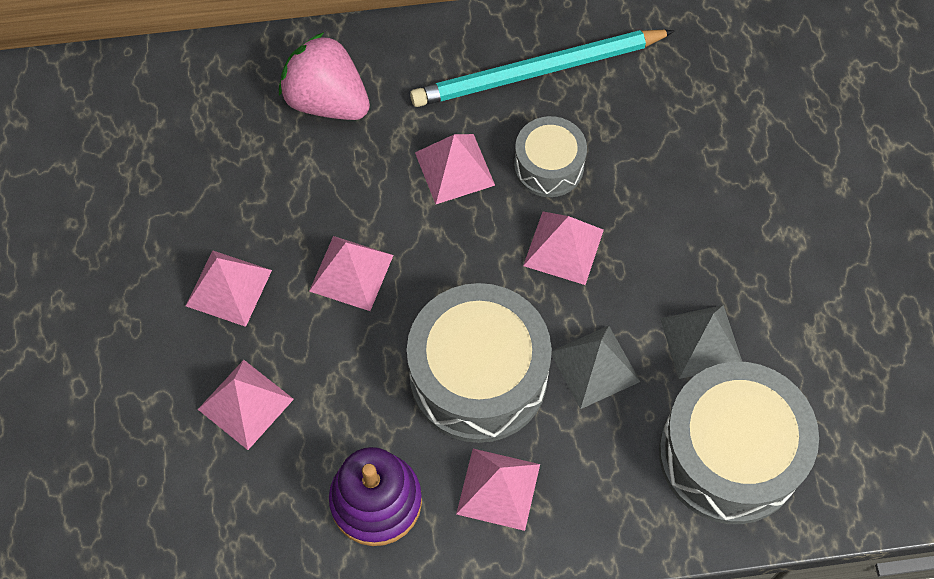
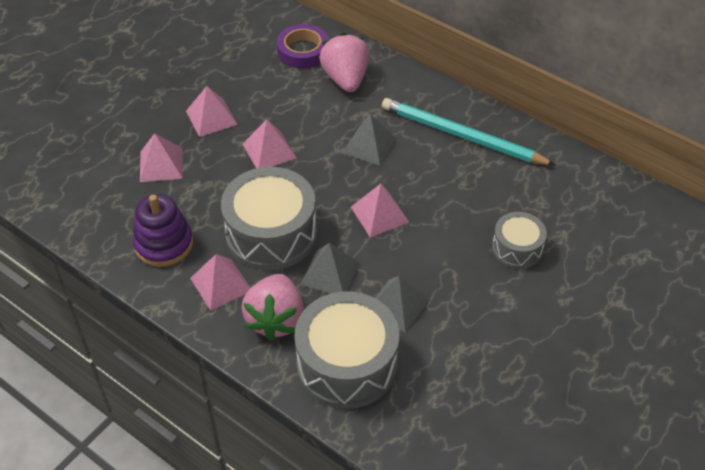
camera: 45 degrees right, 15 degrees down
pink pyramid [415,134,495,204] -> grey pyramid [342,114,397,166]
grey drum [514,116,587,197] -> grey drum moved to [492,212,547,269]
none -> pink strawberry [241,274,304,341]
none -> purple tape [277,24,329,69]

